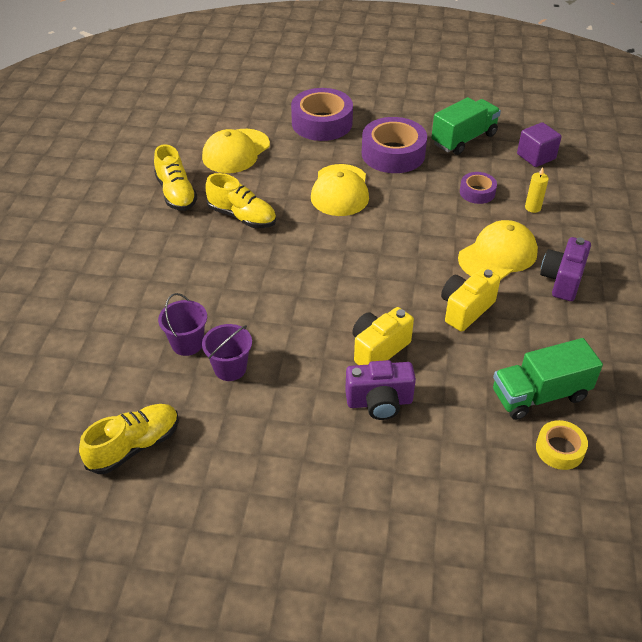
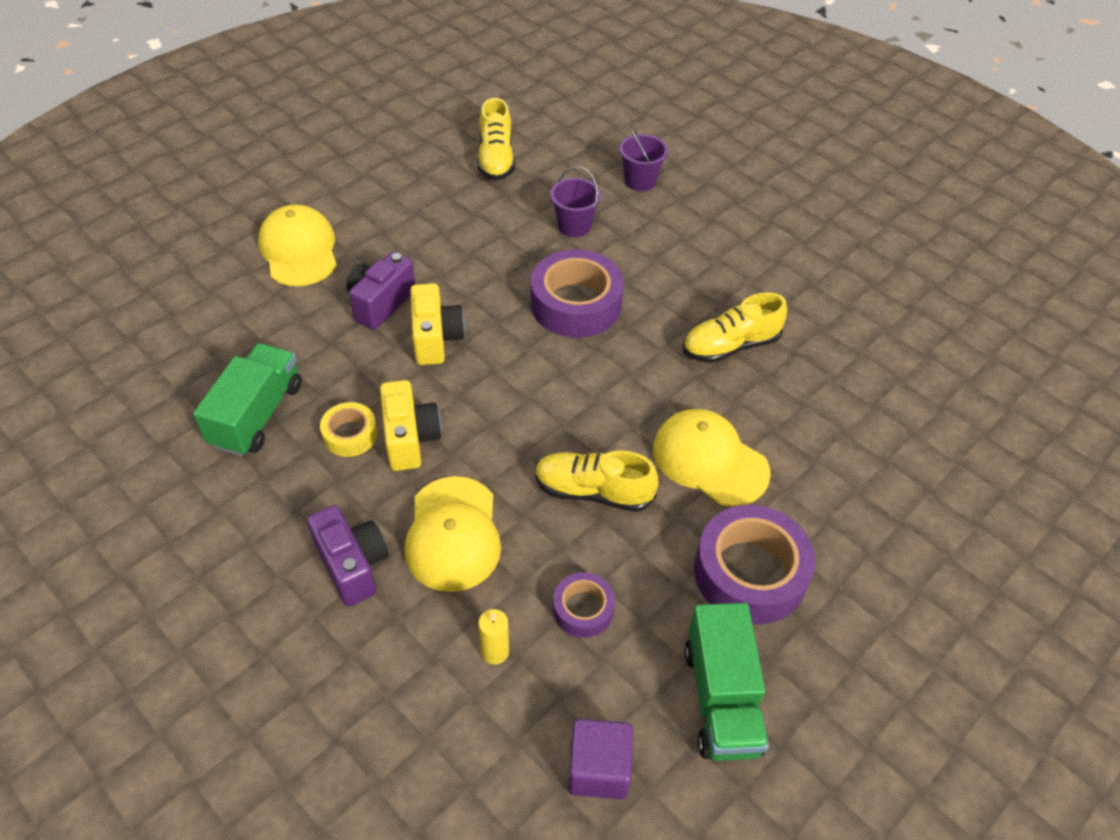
camera: 125 degrees right, 5 degrees up
yellow shoe [154,144,197,211] -> yellow shoe moved to [535,451,658,512]
yellow cap [202,129,270,173] -> yellow cap moved to [258,205,337,286]
purple bucket [202,324,252,381] -> purple bucket moved to [620,126,668,191]
purple tape [291,88,353,141] -> purple tape moved to [531,249,624,338]
yellow tape [536,420,588,470] -> yellow tape moved to [320,402,378,457]

